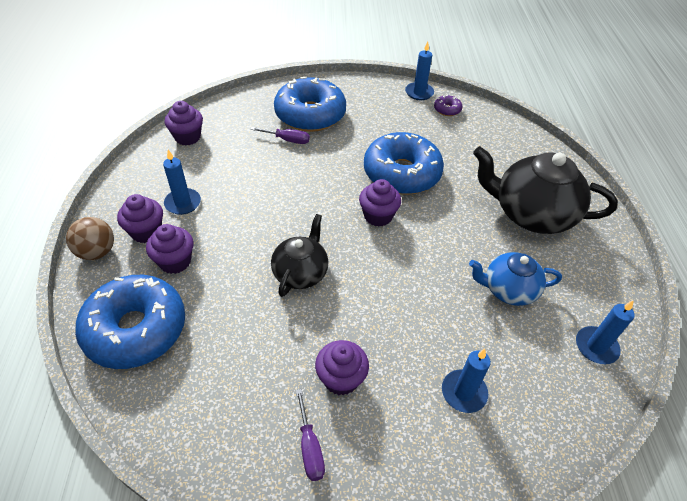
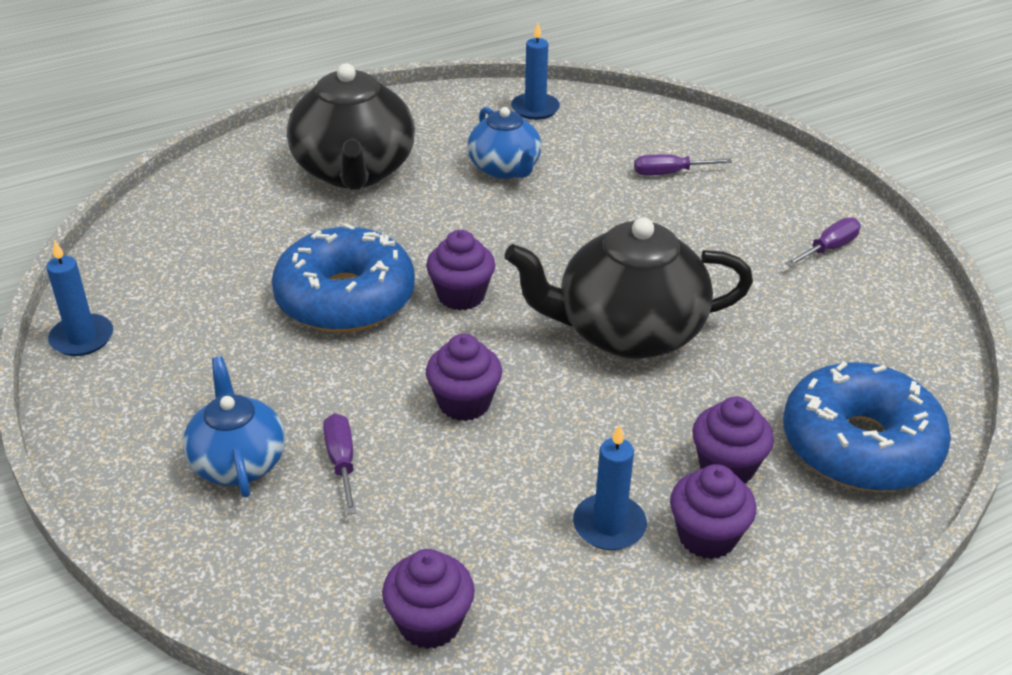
camera: 115 degrees left, 10 degrees down
brown ball [66,217,114,260] -> none
black teapot [271,214,328,297] -> black teapot [504,217,753,359], size x1.69
blue donut [274,77,346,132] -> blue teapot [183,356,285,498]
purple cupcake [315,340,369,395] -> purple cupcake moved to [426,334,502,421]
purple donut [434,95,462,116] -> none
blue candle [442,349,491,413] -> purple screwdriver [634,154,732,176]

